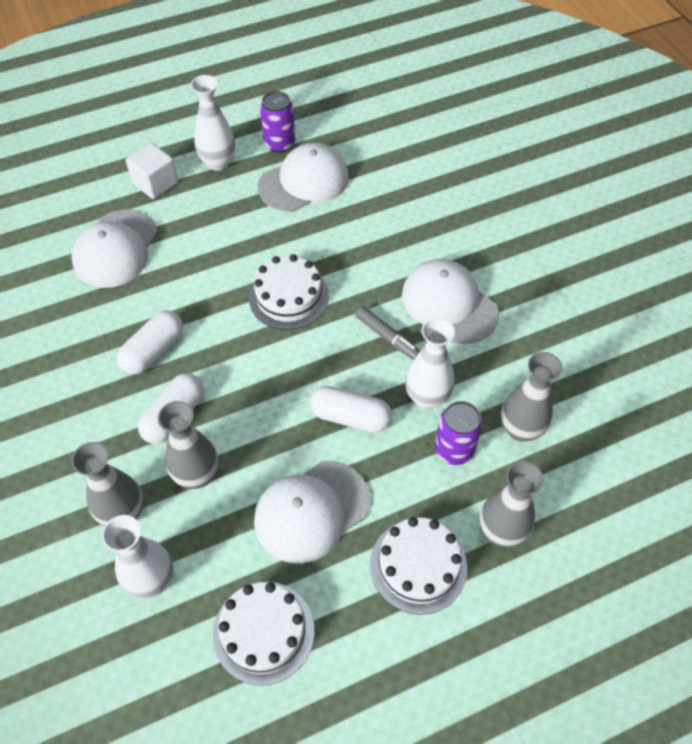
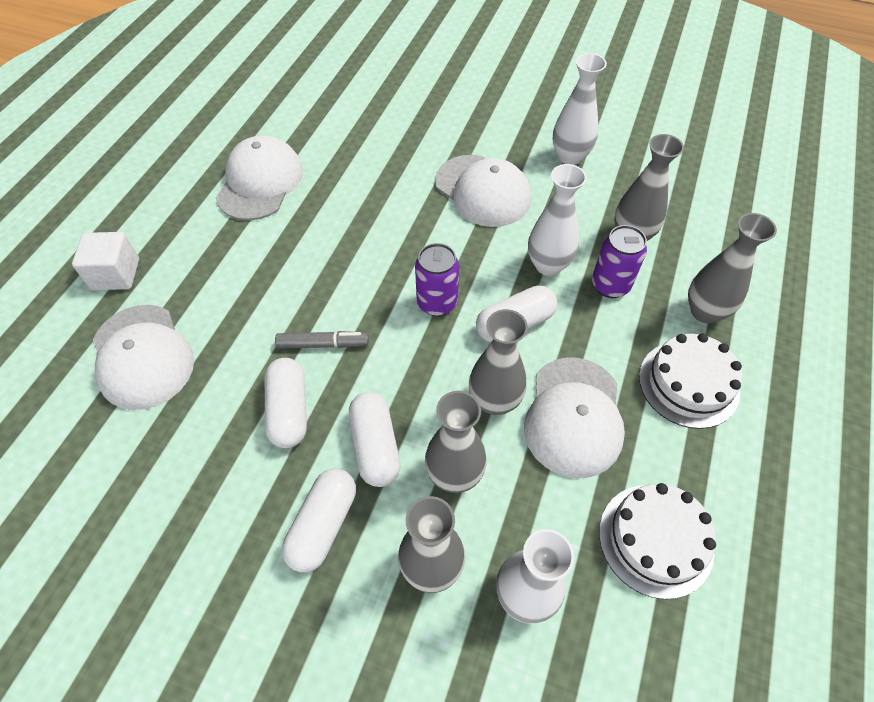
camera: 45 degrees left, 0 degrees up
white vase [191,75,235,171] -> white vase moved to [553,53,607,165]
white cake [249,254,329,330] -> none
purple can [260,91,295,153] -> purple can moved to [415,243,459,316]
grey marker [355,306,420,360] -> grey marker moved to [275,331,369,349]
white cap [402,259,499,344] -> white cap turned 135 degrees counterclockwise [435,155,531,227]
none -> white capsule [282,469,356,572]
none -> grey vase [469,309,528,415]

